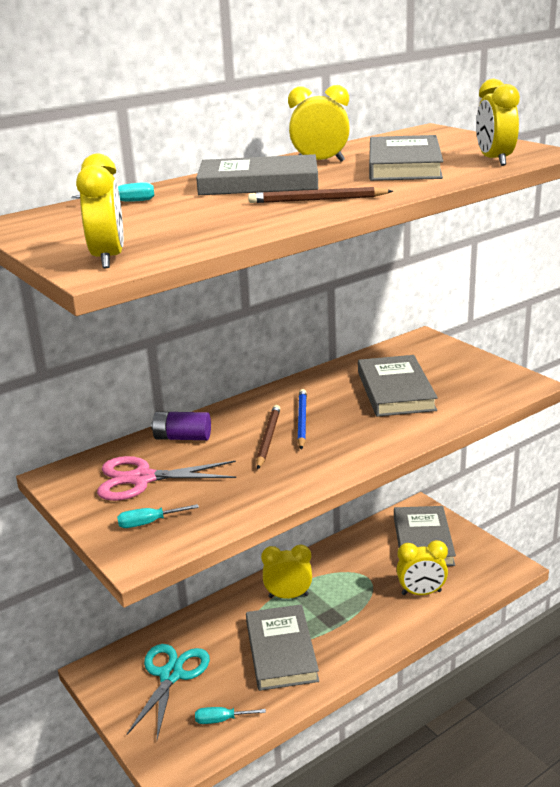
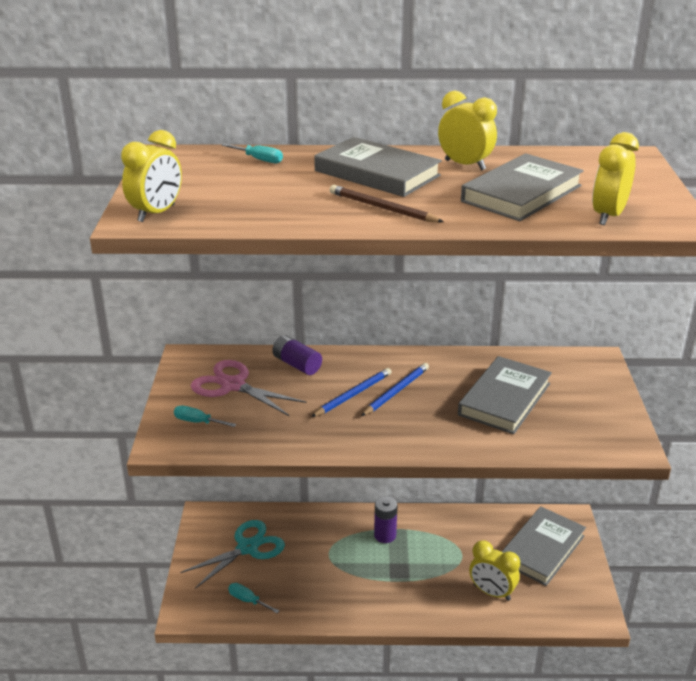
camera: 35 degrees right, 5 degrees up
grey book [246,604,319,691] -> none
brown pencil [256,405,280,469] -> blue pencil [311,368,392,417]
yellow clock [261,545,312,599] -> purple battery [374,497,397,543]

